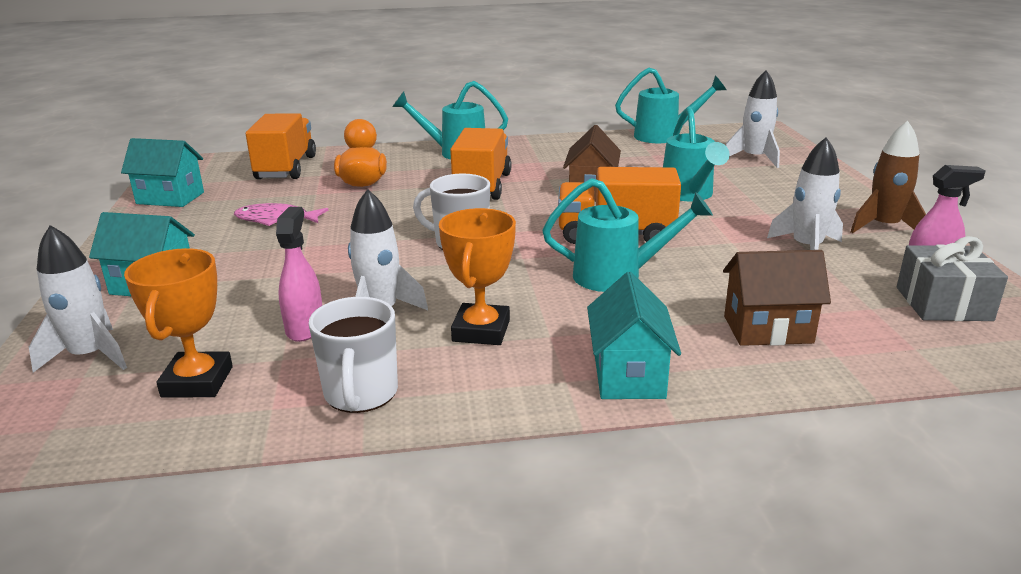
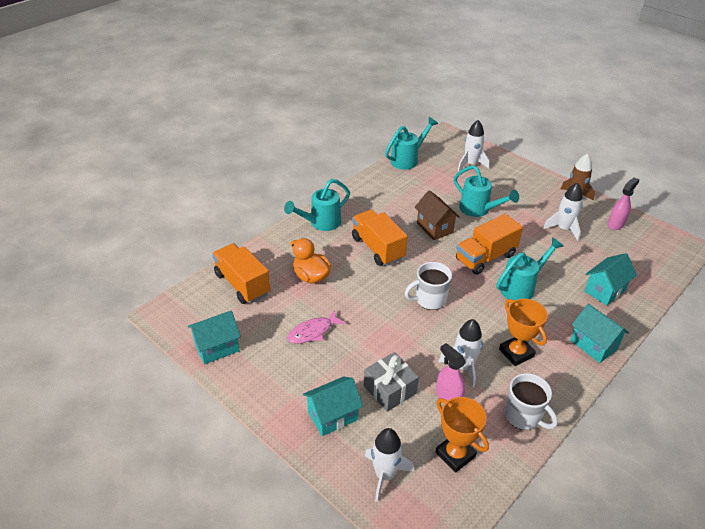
camera: 40 degrees left, 15 degrees up
brown house [723,250,831,346] -> turquoise house [585,253,637,306]
grey gift [897,236,1008,321] -> grey gift moved to [364,352,419,412]

